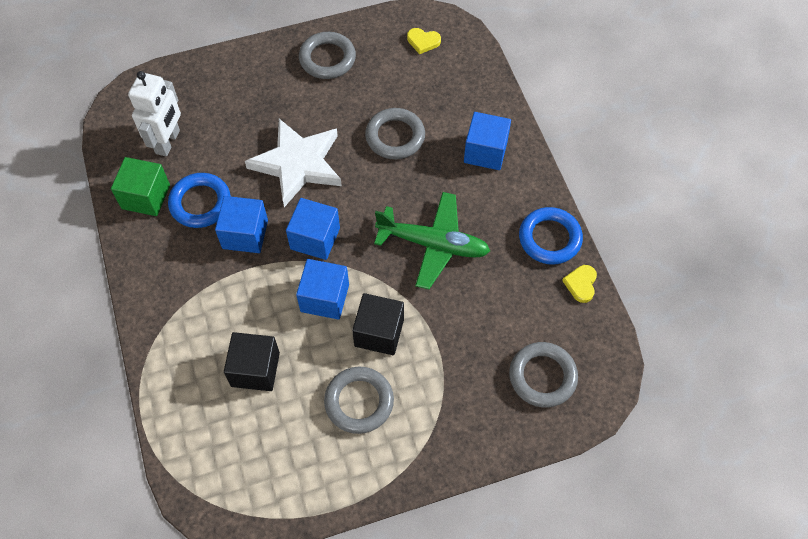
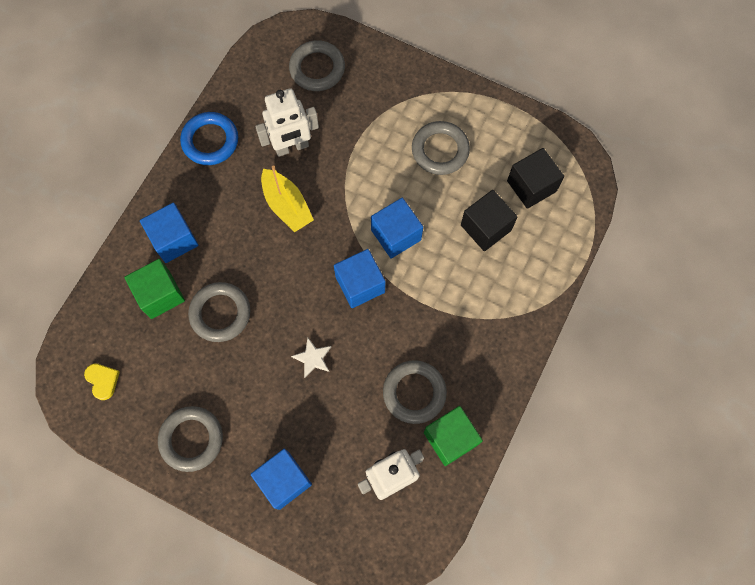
camera: 135 degrees left, 10 degrees up
blue ring [168,173,231,228] -> grey ring [383,360,447,424]
blue cube [215,196,268,253] -> blue cube moved to [251,449,312,510]
white star [245,119,342,207] -> white star [291,338,331,378], size x0.41
black cube [352,293,404,355] -> black cube moved to [507,148,564,209]
green plane [374,192,490,289] -> yellow boat [261,165,314,232]
yellow heart [562,265,597,303] -> none
none -> green cube [124,259,185,319]
none -> white robot [255,88,319,157]

